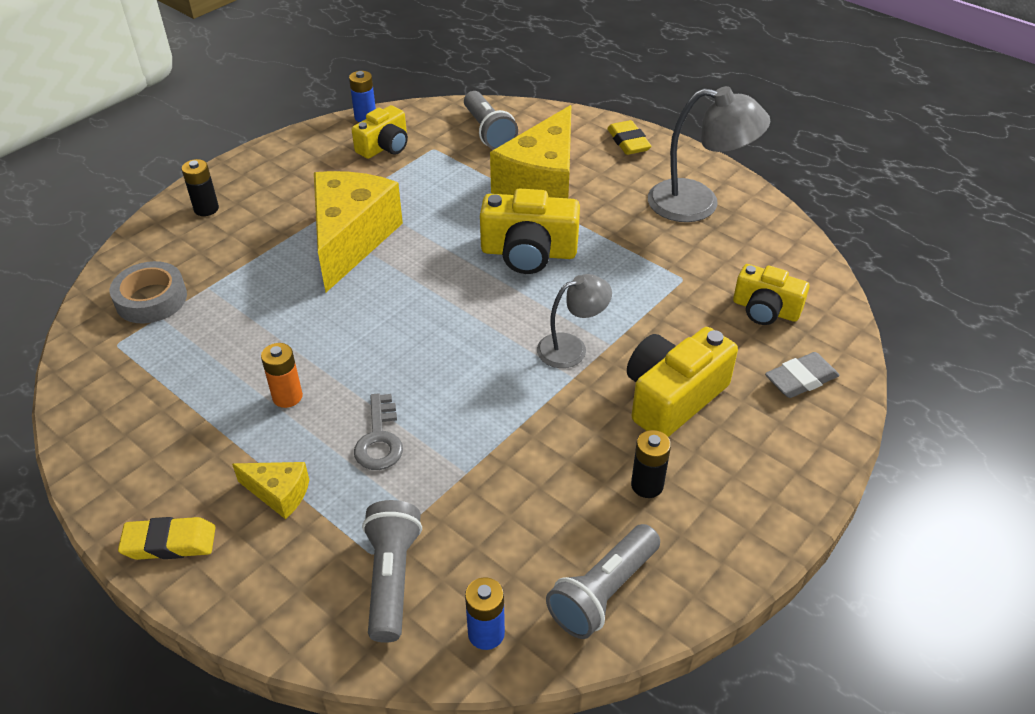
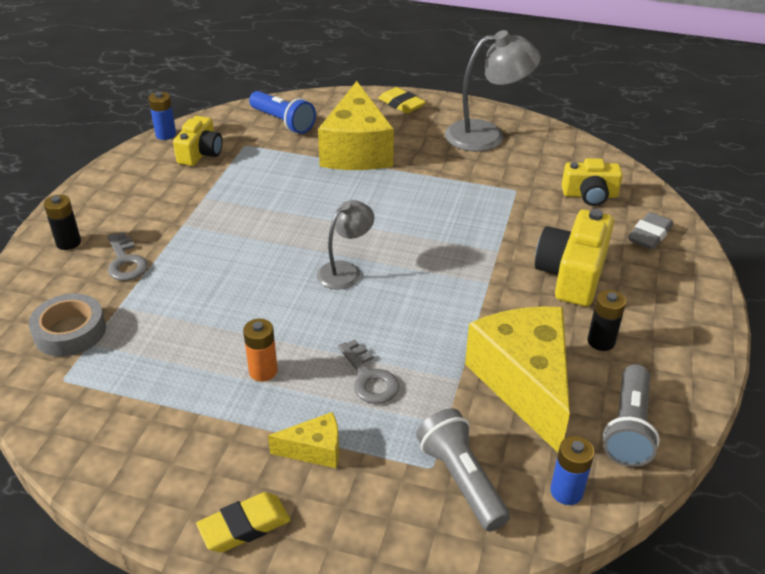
camera: 25 degrees left, 5 degrees down
yellow cheese [314,171,403,292] -> yellow cheese moved to [465,306,570,452]
grey flashlight [464,91,518,150] -> blue flashlight [249,91,316,134]
yellow camera [480,188,580,274] -> none
grey lamp [537,274,612,368] -> grey lamp moved to [317,200,374,290]
none -> grey key [107,232,148,281]

